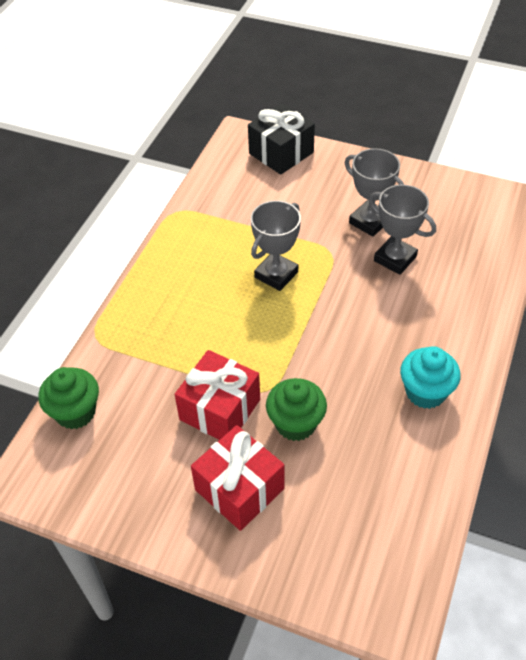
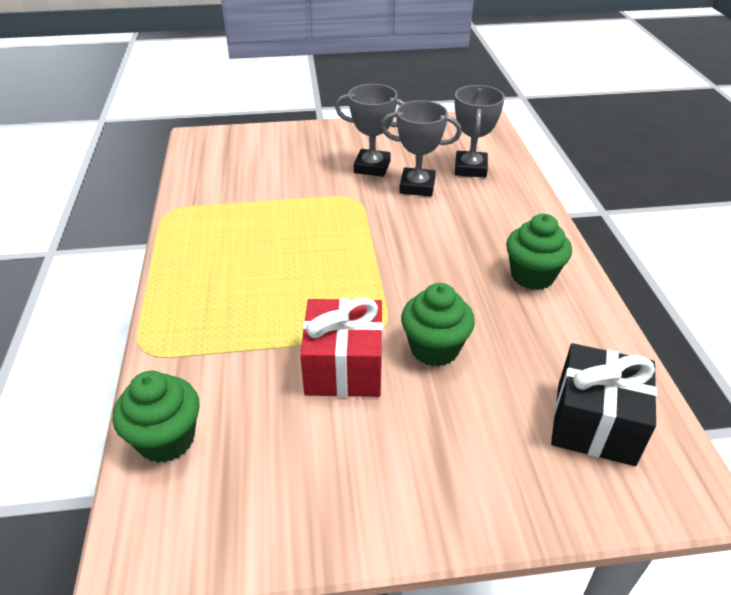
camera: 30 degrees left, 10 degrees down
red gift [191,425,285,531] -> none
black gift [248,103,315,175] -> black gift moved to [551,343,657,466]
grey trophy [251,200,301,291] -> grey trophy moved to [455,85,505,178]
turquoise cupcake [400,346,461,409] -> green cupcake [506,214,572,290]

